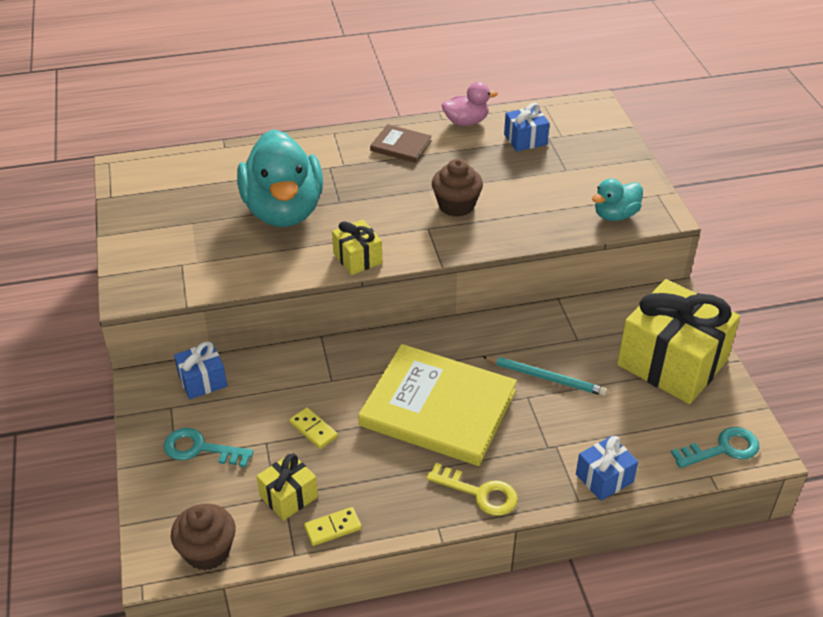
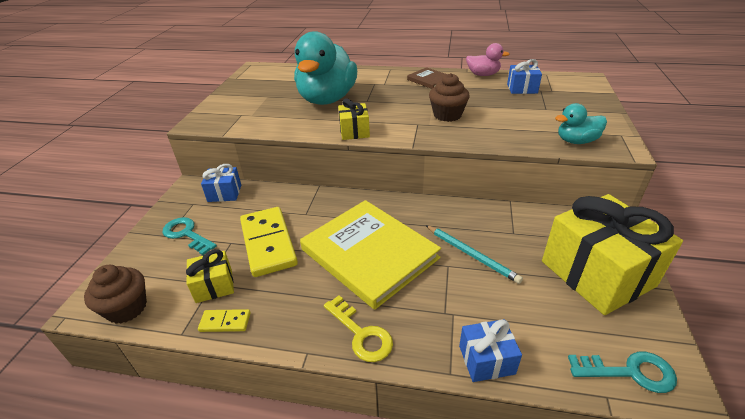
camera: 25 degrees right, 5 degrees down
yellow domino [289,408,338,449] -> yellow domino [240,207,298,277], size x2.20

